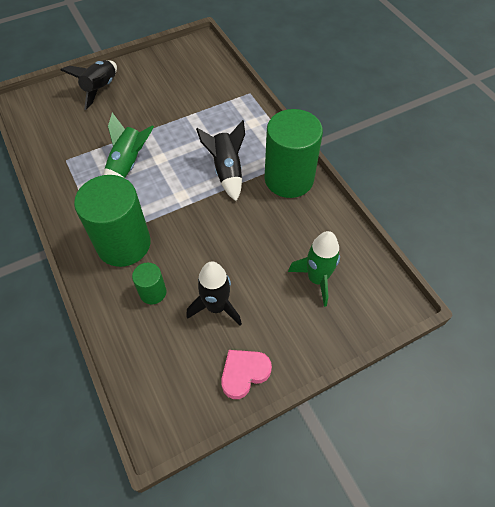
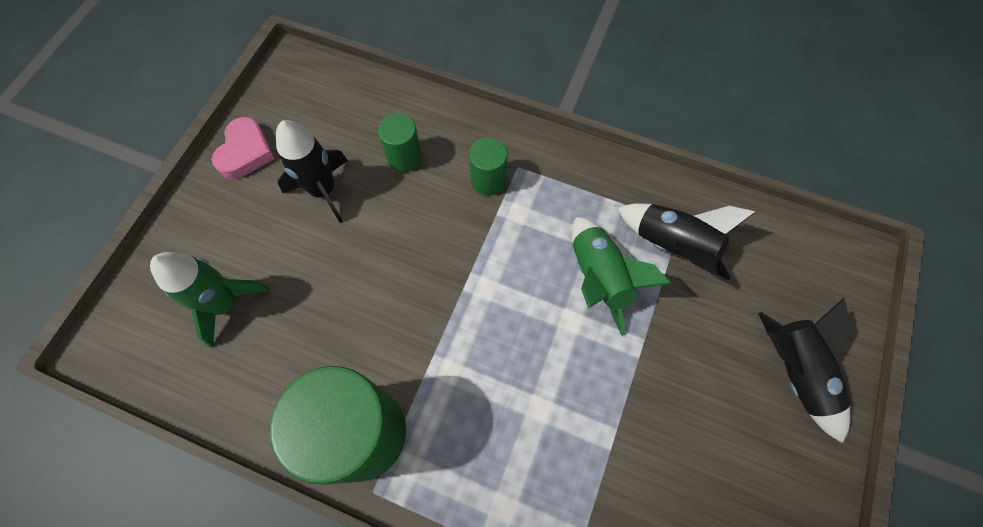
camera: 140 degrees right, 10 degrees up
green cylinder [74,175,151,267] -> green cylinder [469,137,508,196], size x0.47
black rocket [196,120,245,201] -> black rocket moved to [618,203,756,280]

